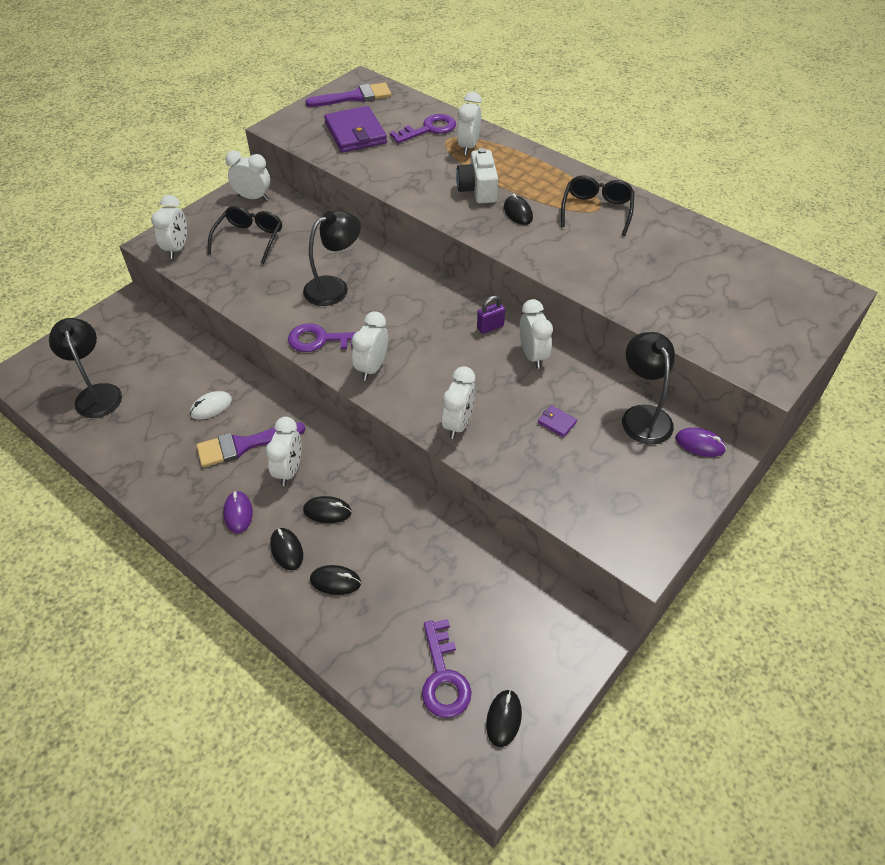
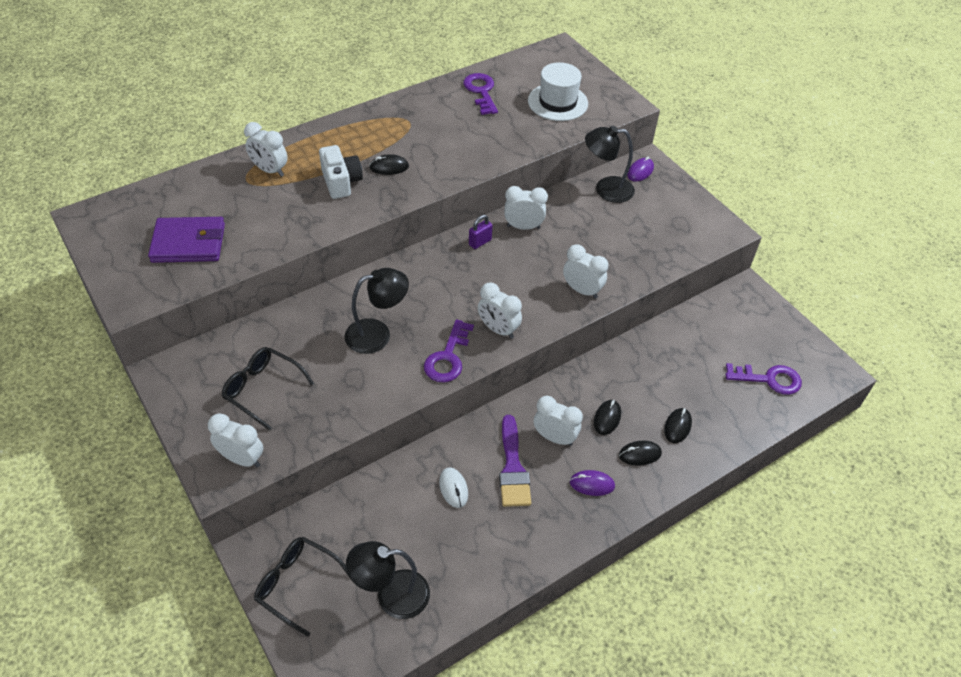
camera: 75 degrees left, 0 degrees up
white clock [225,151,270,201] -> none
black lamp [303,210,361,306] -> black lamp turned 90 degrees clockwise [345,268,409,354]
purple brush [305,83,391,107] -> none
purple key [390,114,456,143] -> purple key moved to [463,73,498,115]
white camera [456,148,498,203] -> white camera turned 120 degrees counterclockwise [319,145,363,199]
purple padlock [477,296,505,334] -> purple padlock turned 60 degrees clockwise [469,215,492,249]
black mouse [486,690,522,747] -> none
purple wallet [538,405,577,437] -> none
black glasses [561,176,634,236] -> black glasses moved to [254,537,350,637]
none -> white hat [528,62,588,121]

